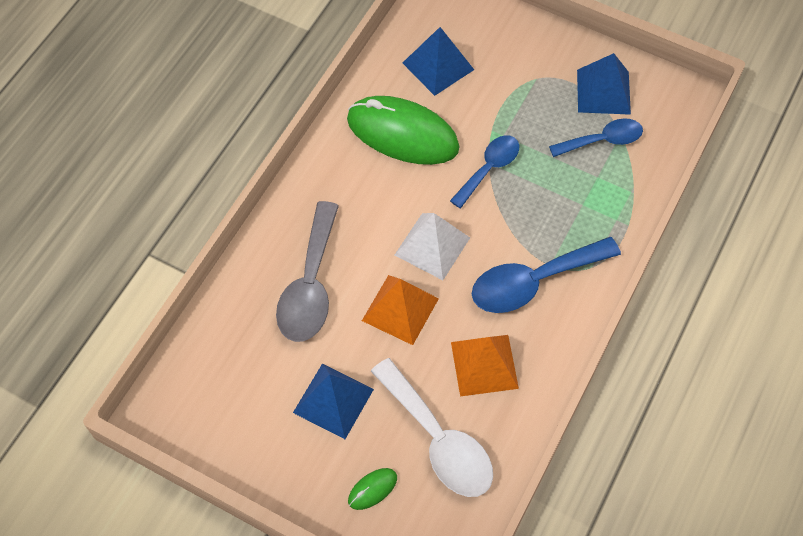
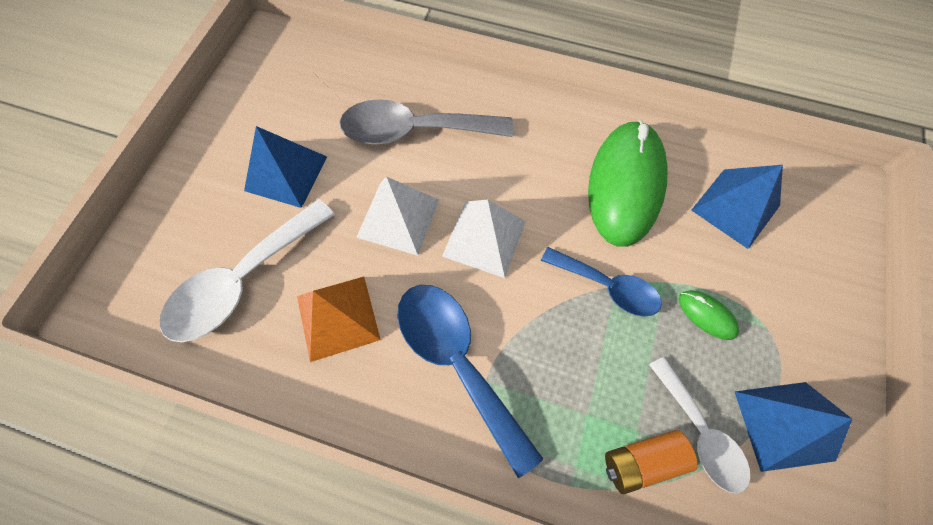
camera: 80 degrees right, 5 degrees up
green mouse [348,468,397,510] -> green mouse moved to [679,290,739,340]
orange pyramid [362,275,439,345] -> white pyramid [356,176,439,256]
blue spoon [549,118,643,157] -> white spoon [649,357,750,494]
none -> orange battery [605,430,698,494]

